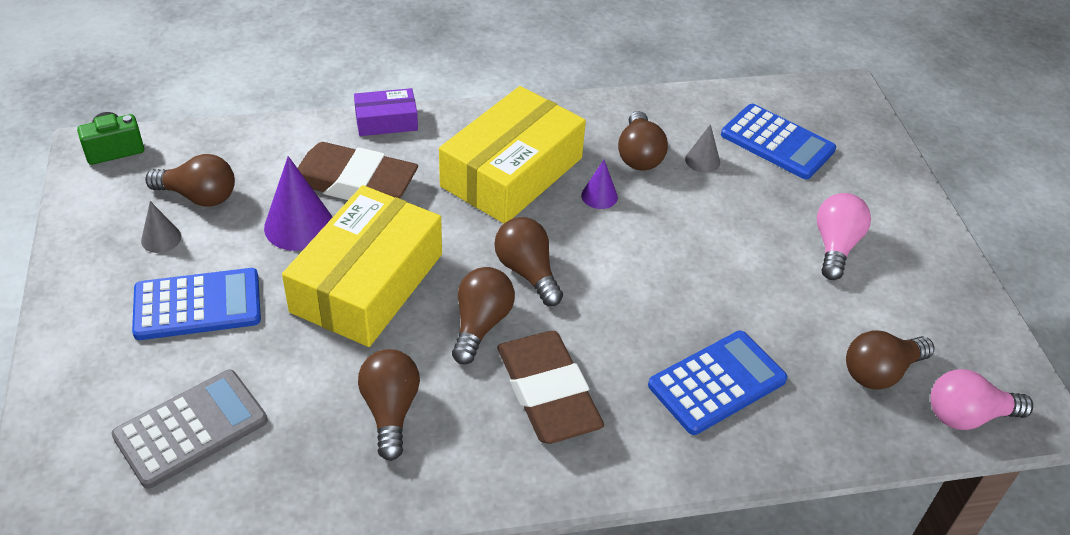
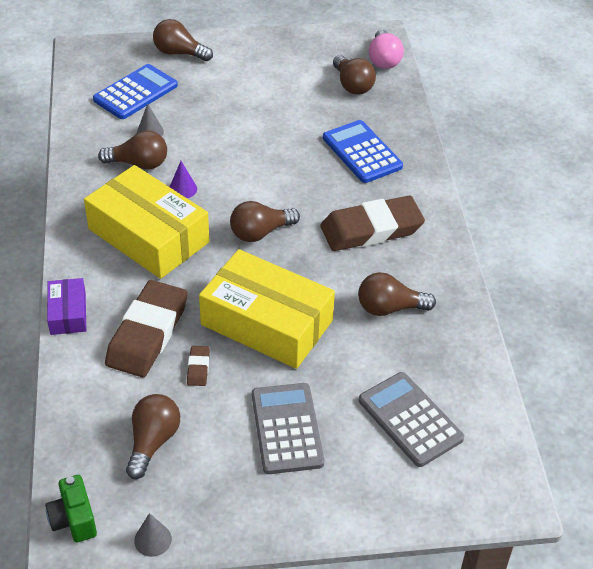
camera: 85 degrees left, 0 degrees up
blue calculator [132,268,261,340] -> grey calculator [252,383,324,474]
grey cone [141,201,181,253] -> grey cone moved to [134,513,172,557]
purple cone [264,156,333,251] -> brown eraser [187,346,210,386]
brown light bulb [452,267,515,365] -> brown light bulb moved to [153,19,213,61]
pink light bulb [817,193,871,280] -> none

